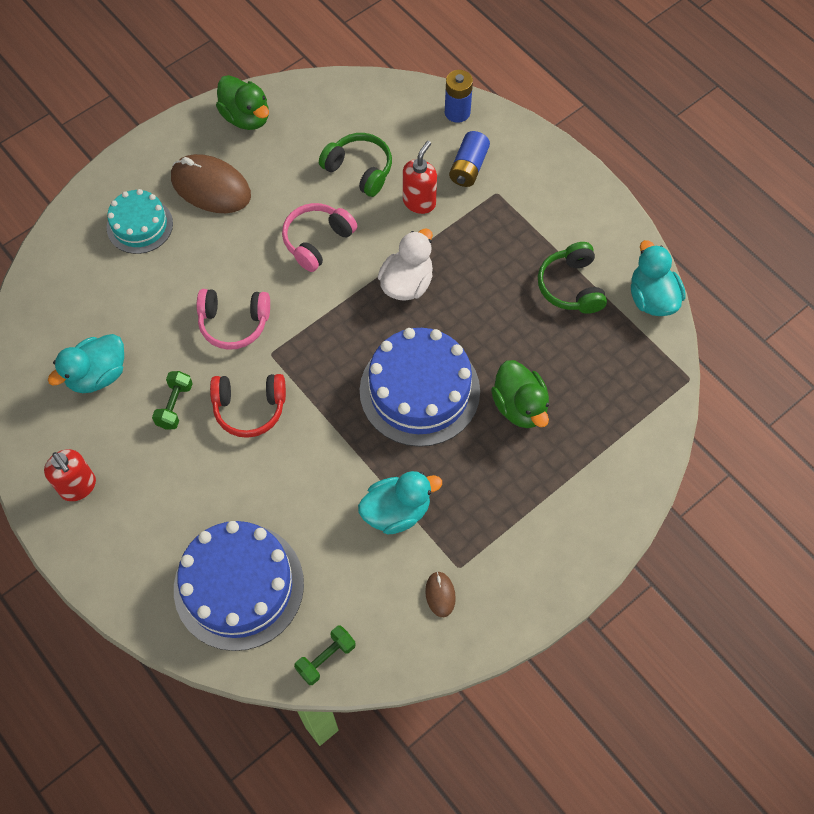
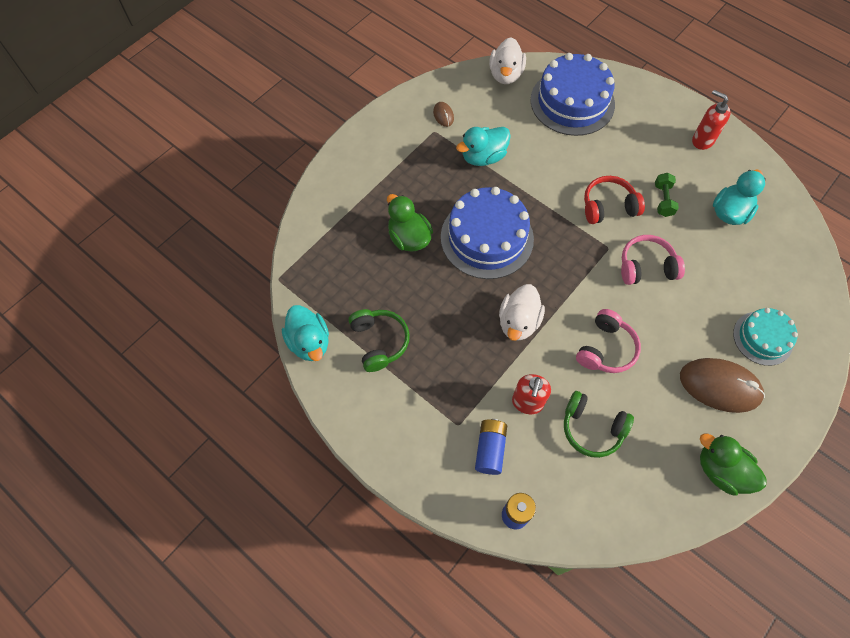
camera: 170 degrees right, 0 degrees up
green dumbbell [294,625,356,685] -> white duck [489,37,526,84]

